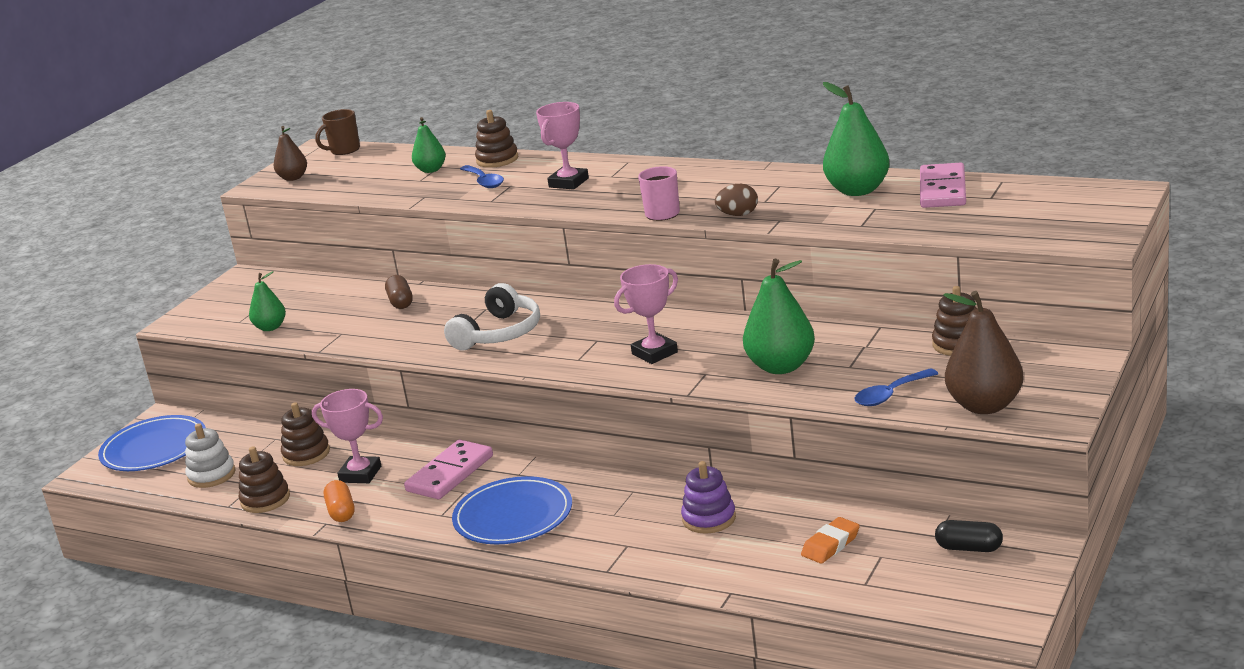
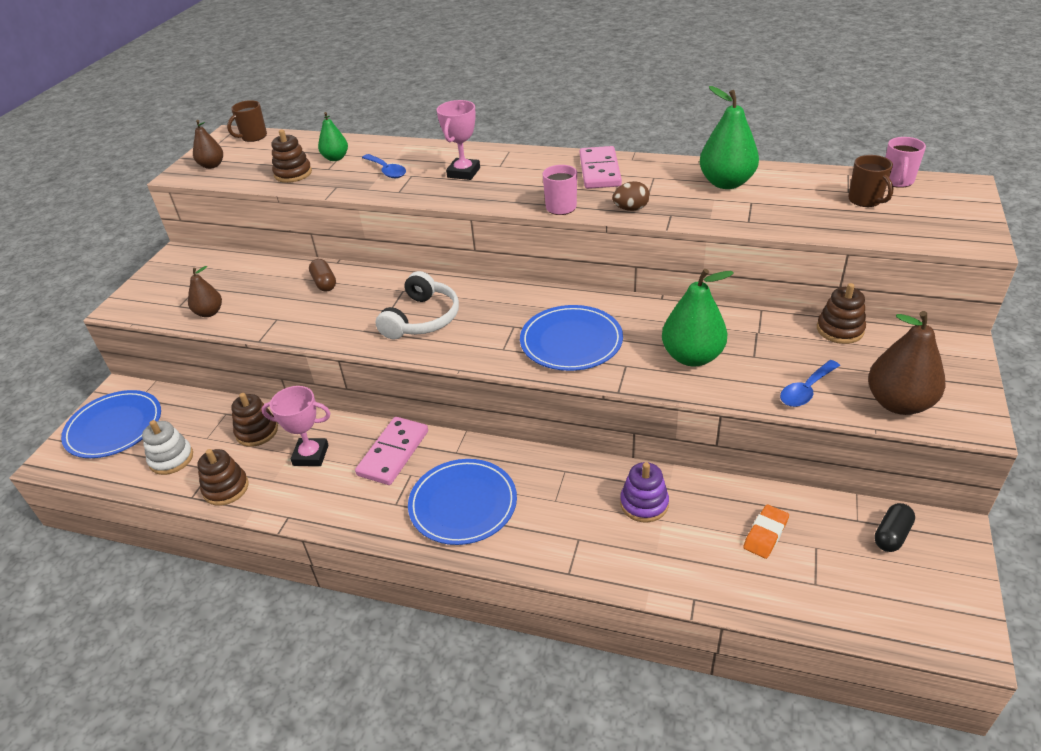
camera: 10 degrees left, 15 degrees up
green pear [249,271,286,331] -> brown pear [188,266,222,317]
orange capsule [324,480,355,522] -> none
brown stacking toy [475,110,518,168] -> brown stacking toy moved to [271,130,312,183]
pink trophy [614,264,678,364] -> blue plate [520,305,623,371]
pink domino [920,163,966,208] -> pink domino moved to [580,146,622,189]
black capsule [935,520,1003,552] -> black capsule turned 60 degrees counterclockwise [874,503,915,552]
none -> brown mug [848,155,893,207]
none -> pink mug [885,137,926,188]

